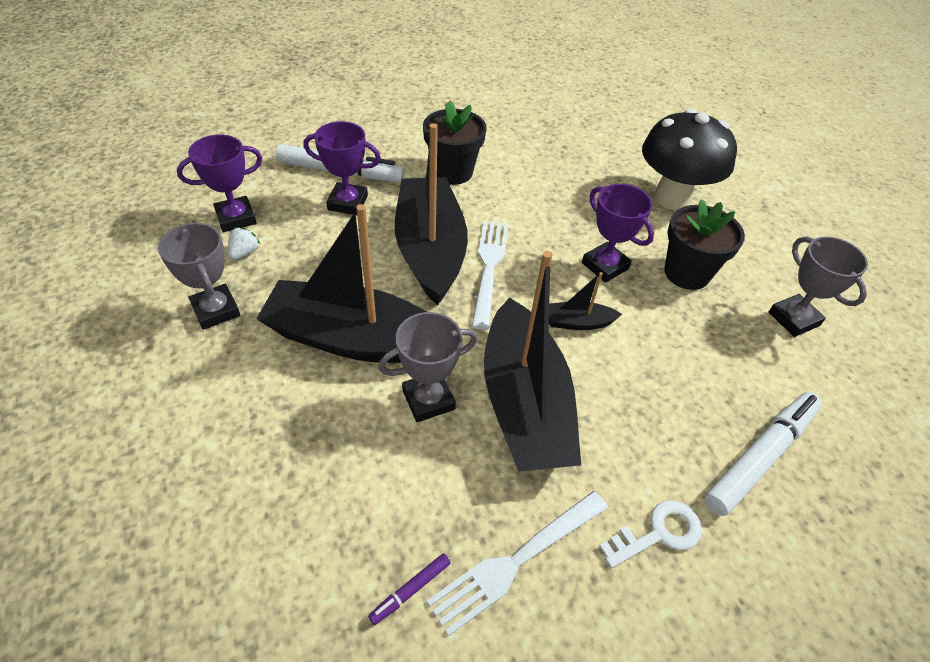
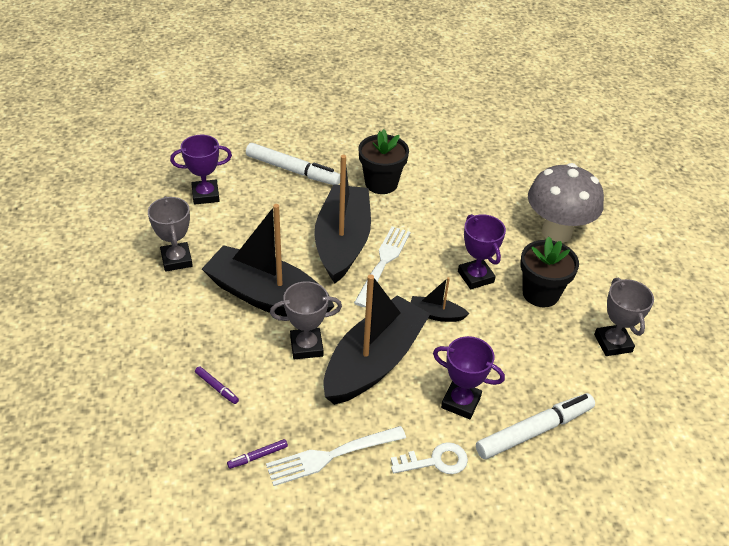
camera: 15 degrees right, 5 degrees down
white strawberry [228,227,260,260] -> none
purple trophy [303,121,381,215] -> purple trophy moved to [433,336,505,419]
black boat [484,251,581,472] -> black boat turned 150 degrees counterclockwise [324,274,430,405]
black mushroom [642,109,737,210] -> grey mushroom [528,163,604,243]
none -> purple marker [195,366,239,404]

